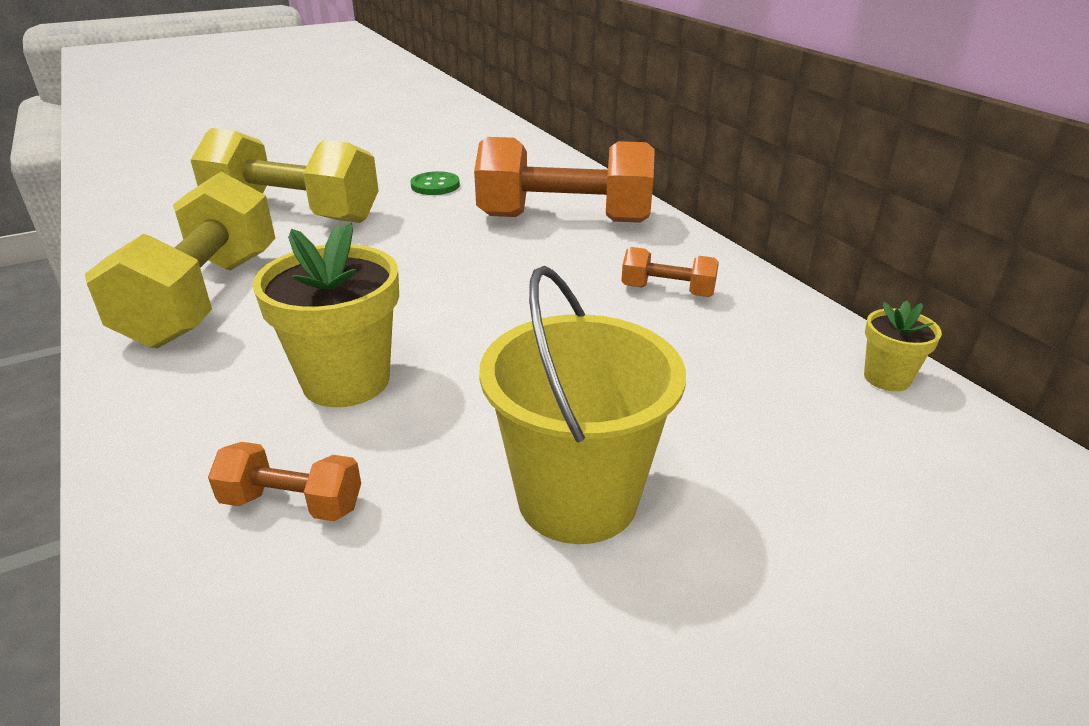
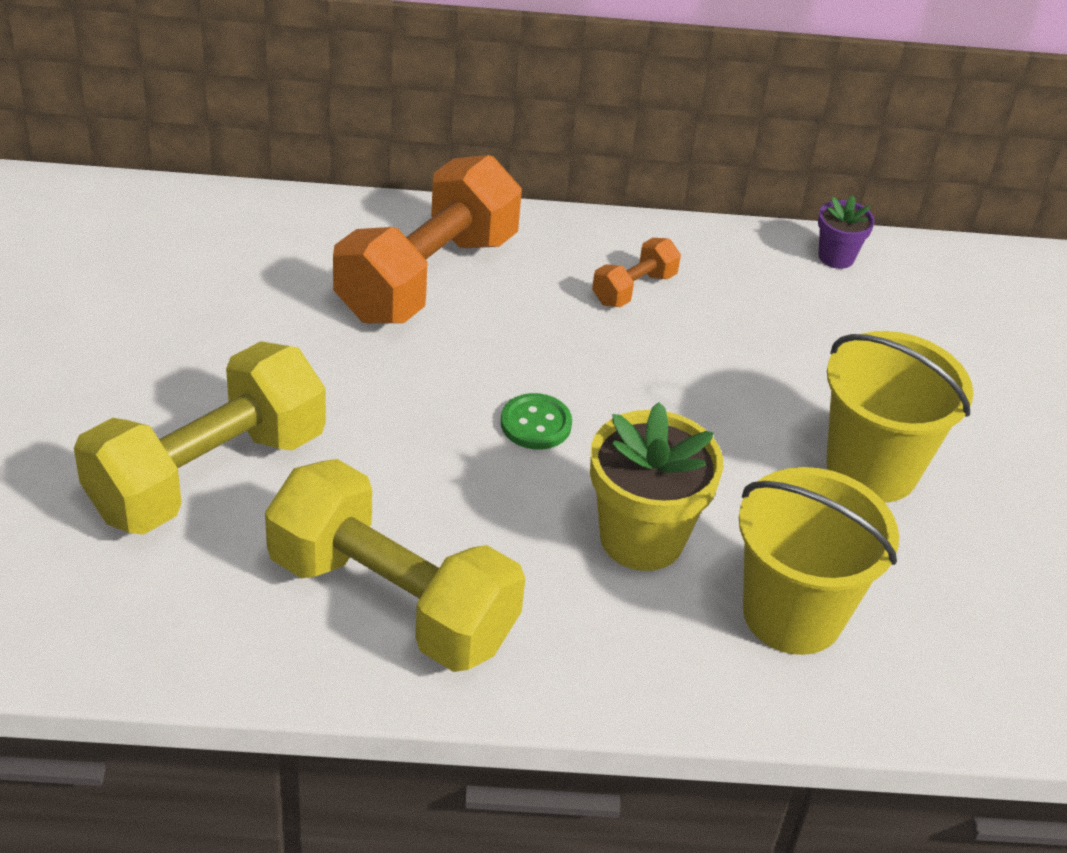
camera: 65 degrees left, 10 degrees up
orange dumbbell [208,442,361,521] -> yellow bucket [739,467,899,655]
green button [411,171,460,195] -> green button moved to [501,393,572,450]
yellow flower pot [864,301,942,391] -> purple flower pot [818,196,875,269]

